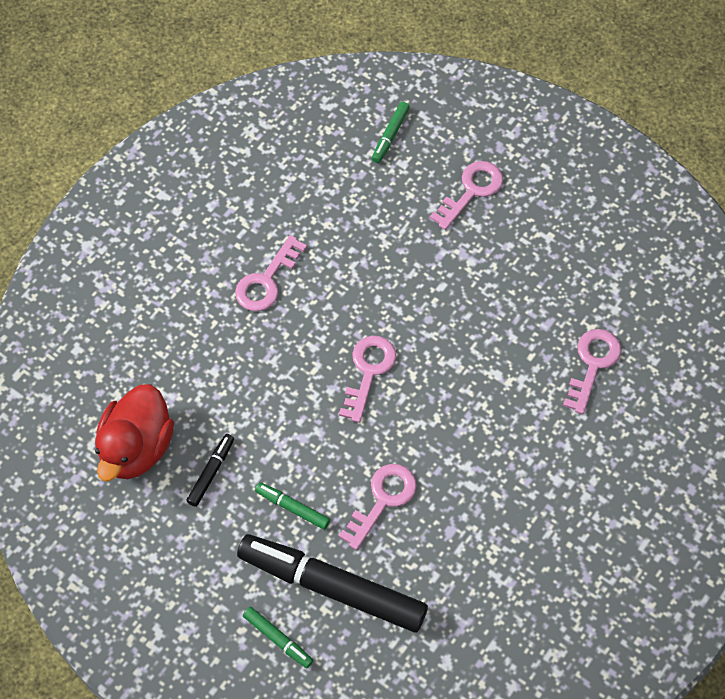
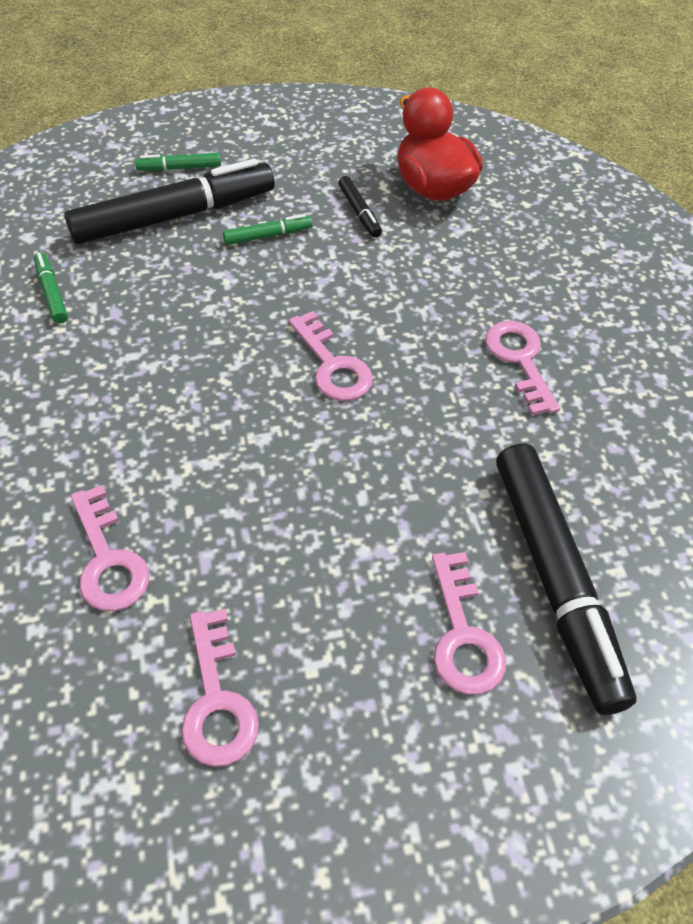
camera: 130 degrees right, 10 degrees down
pink key [339,464,417,550] -> pink key moved to [181,609,259,767]
green marker [372,102,410,163] -> green marker moved to [34,252,68,324]
none -> black marker [496,443,636,715]

